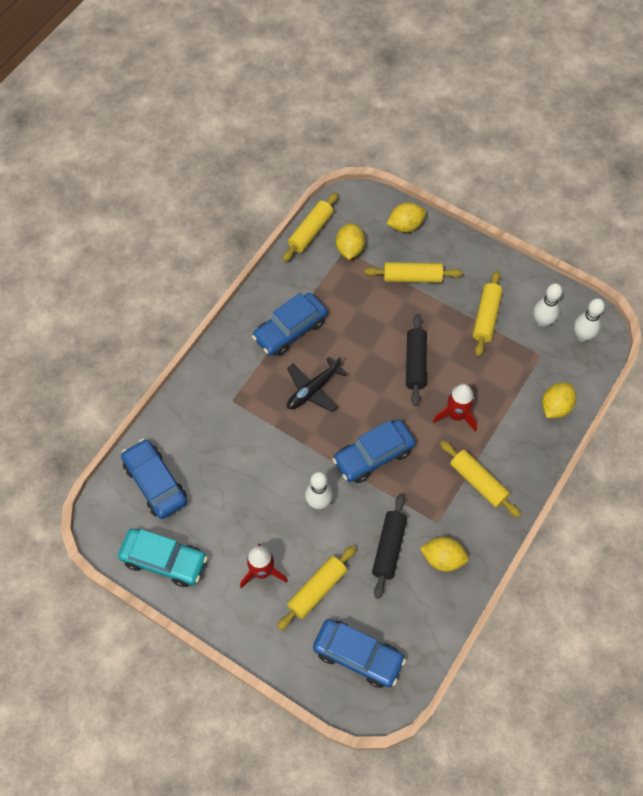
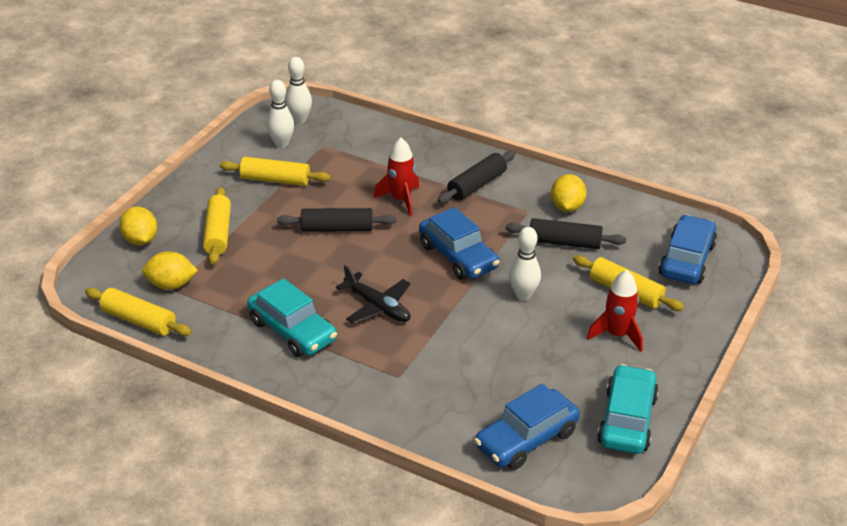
camera: 95 degrees left, 25 degrees down
blue car [252,293,328,356] -> turquoise car [247,278,337,357]
yellow rolling pin [440,440,521,518] -> black rolling pin [438,151,516,203]
yellow lemon [542,383,576,418] -> none

